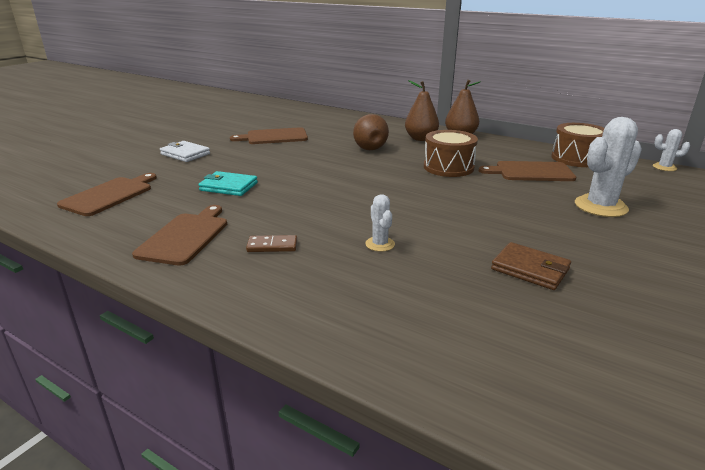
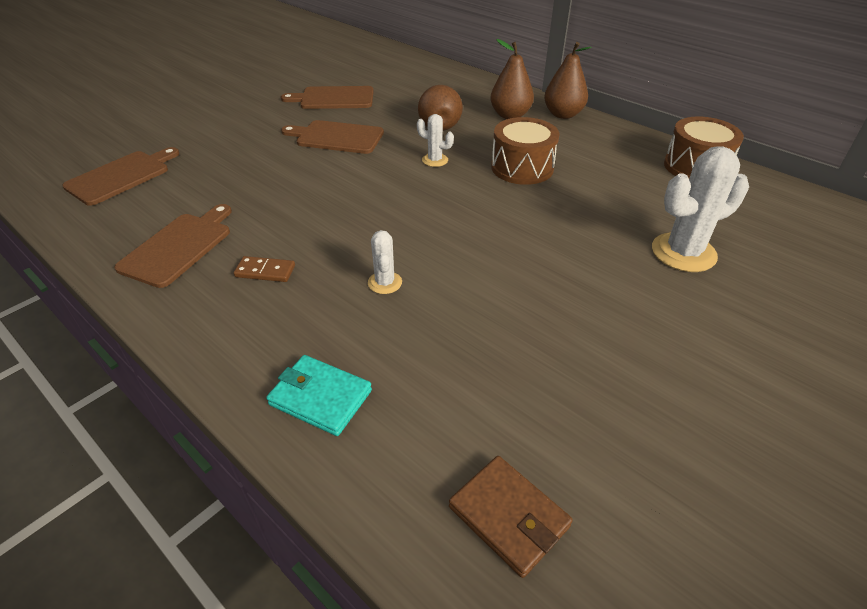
camera: 10 degrees right, 15 degrees up
white wallet [160,141,210,162] -> none
turquoise wallet [198,171,258,196] -> turquoise wallet moved to [266,355,372,436]
brown cutting board [479,161,576,181] -> brown cutting board moved to [281,120,384,154]
brown wallet [491,242,571,290] -> brown wallet moved to [449,456,573,578]
white cactus [653,129,690,171] -> white cactus moved to [417,114,454,167]

